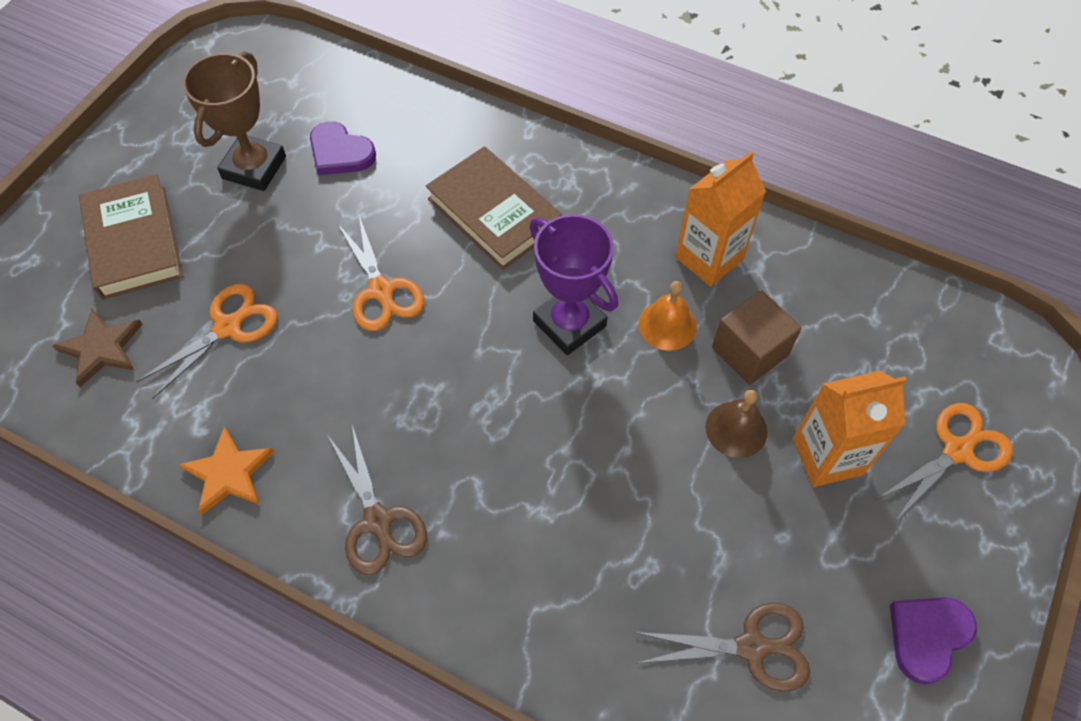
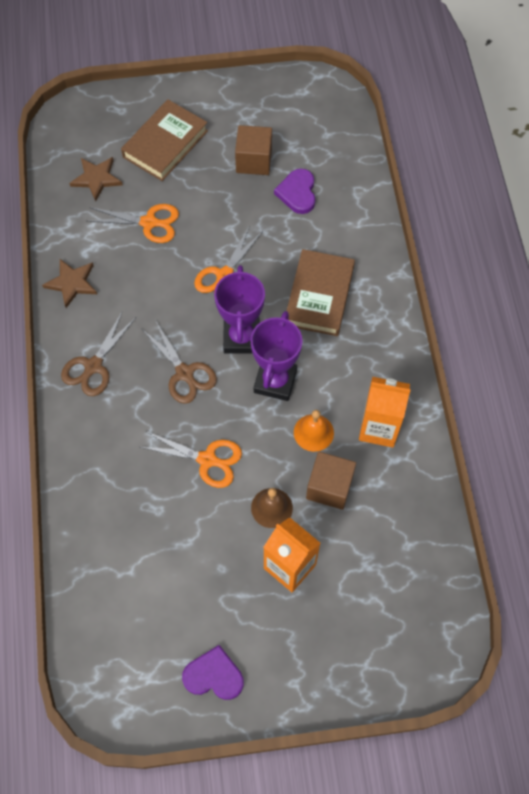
camera: 55 degrees right, 5 degrees up
orange star [179,427,274,515] -> brown star [42,259,97,308]
brown trophy [182,52,286,191] -> brown cube [235,125,272,175]
brown scissors [634,603,810,692] -> brown scissors moved to [142,320,217,404]
orange scissors [875,403,1013,521] -> orange scissors moved to [141,431,242,488]
none -> purple trophy [214,265,265,354]

